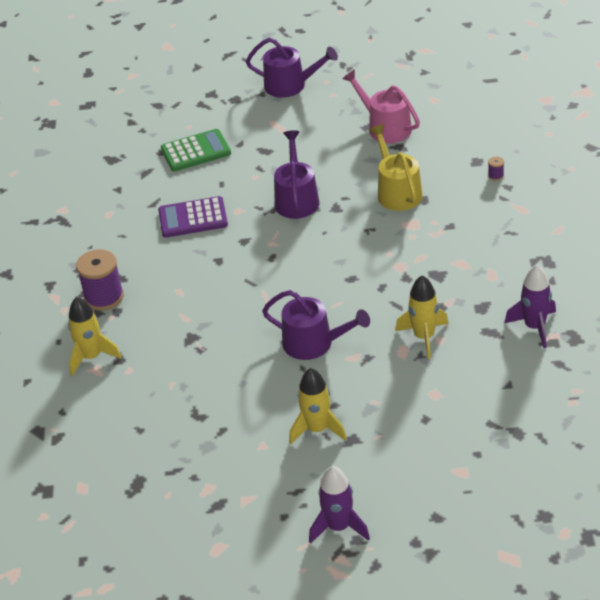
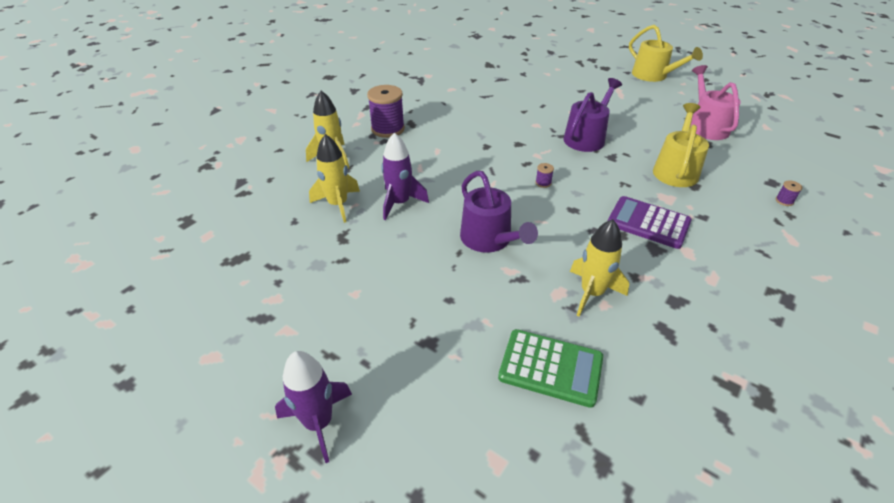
camera: 35 degrees right, 0 degrees up
purple calculator [158,196,228,237] -> purple calculator moved to [608,196,692,249]
green calculator [161,129,231,171] -> green calculator moved to [498,329,603,408]
purple watering can [246,38,338,98] -> yellow watering can [629,25,703,82]
yellow rocket [289,368,347,444] -> yellow rocket moved to [309,134,360,223]
purple rocket [505,265,556,348] -> purple rocket moved to [381,132,429,220]
none -> purple spool [535,163,554,188]

